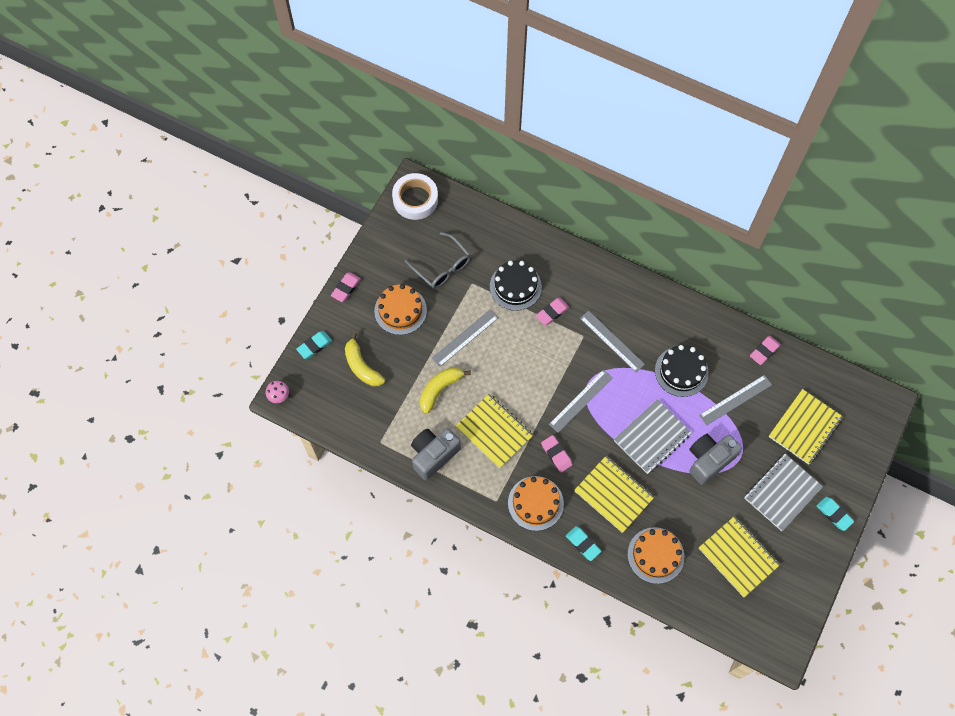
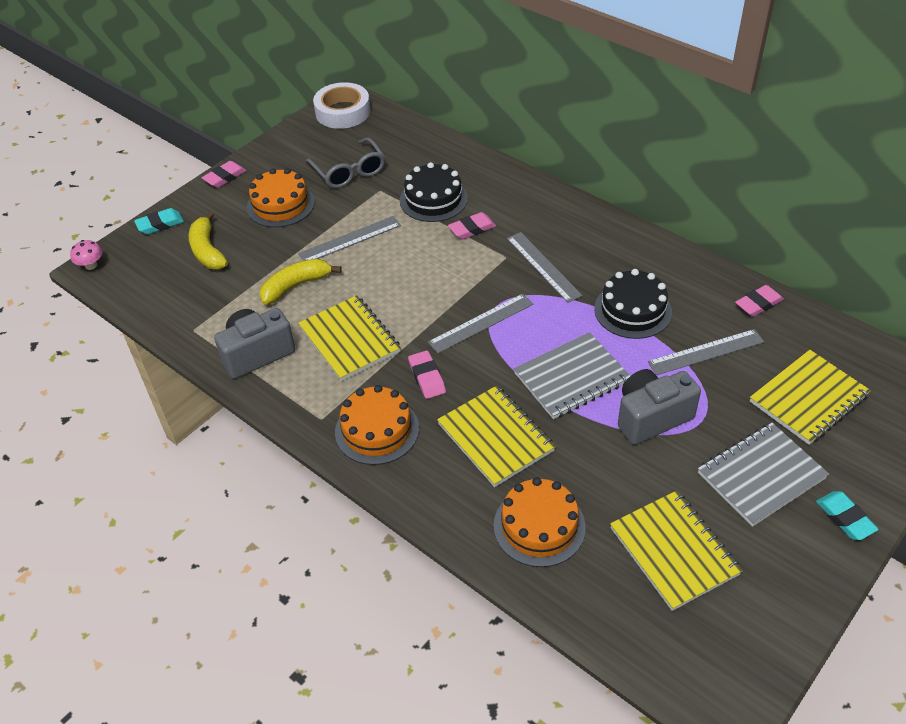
camera: 15 degrees right, 20 degrees down
turquoise eraser [566,526,601,561] -> none

